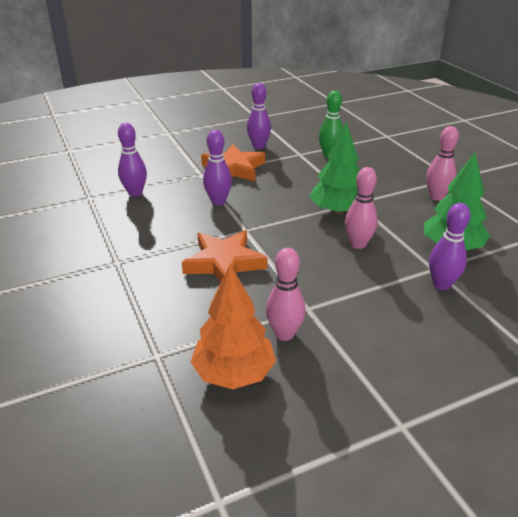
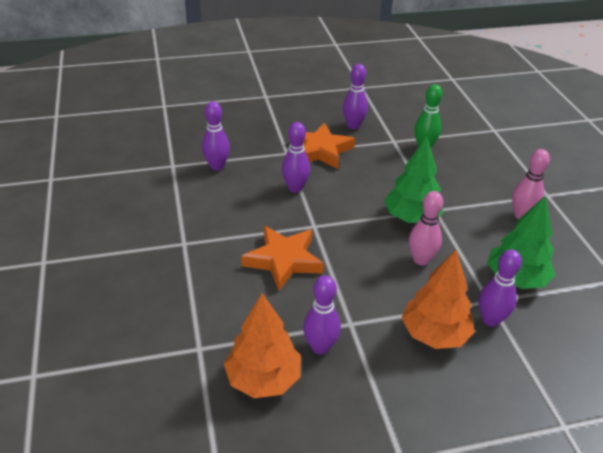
camera: 10 degrees right, 5 degrees up
pink bowling pin [266,248,306,341] -> purple bowling pin [303,275,341,354]
none -> orange tree [402,250,475,349]

